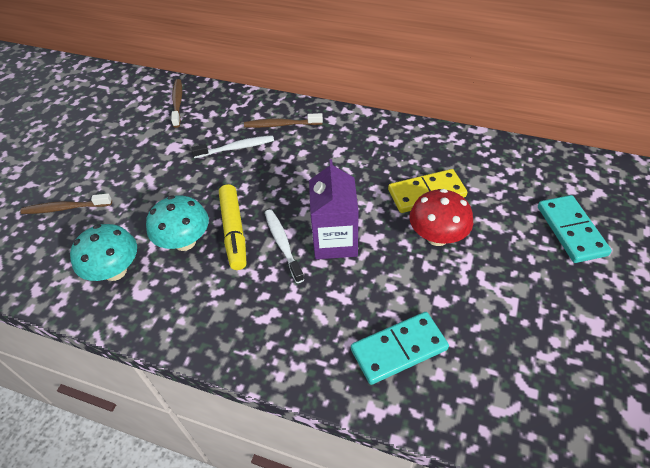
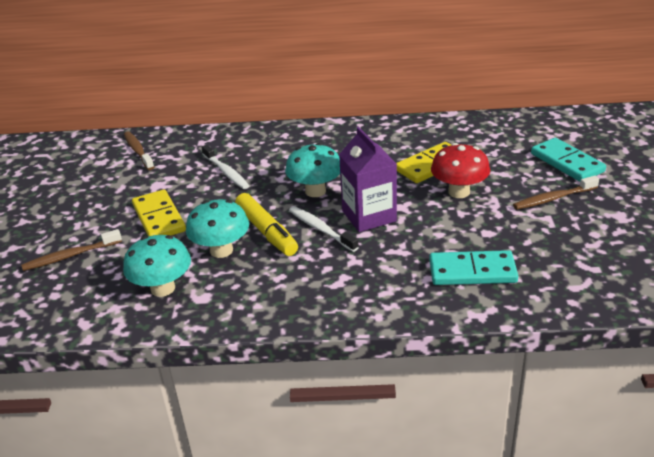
camera: 20 degrees left, 15 degrees down
white toothbrush [191,135,274,158] -> white toothbrush turned 90 degrees clockwise [202,145,249,189]
brown toothbrush [244,113,323,128] -> brown toothbrush moved to [513,176,599,210]
turquoise domino [351,312,449,385] -> turquoise domino turned 45 degrees clockwise [429,250,518,285]
none -> yellow domino [132,189,186,236]
none -> turquoise mushroom [285,143,340,197]

